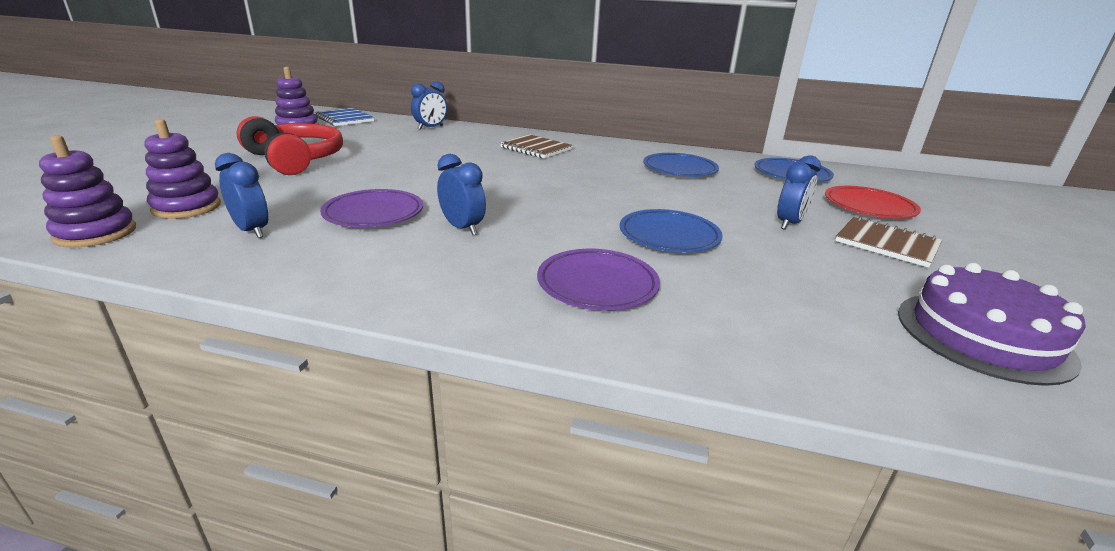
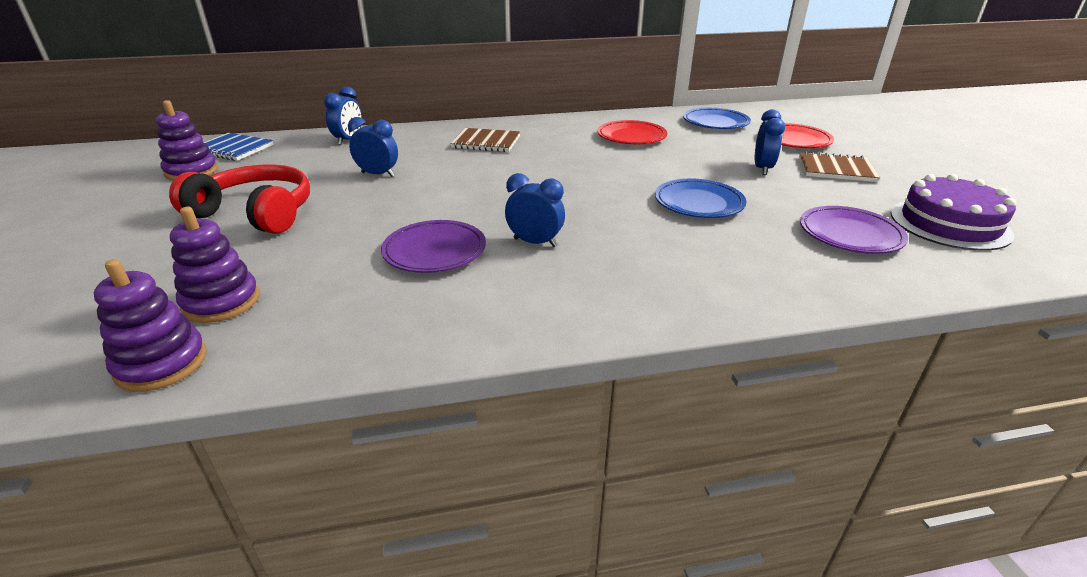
camera: 25 degrees left, 5 degrees up
blue clock [215,153,269,238] -> blue clock moved to [348,117,398,177]
purple plate [537,249,660,310] -> purple plate moved to [800,206,908,254]
blue plate [643,153,719,177] -> red plate [597,120,667,144]

